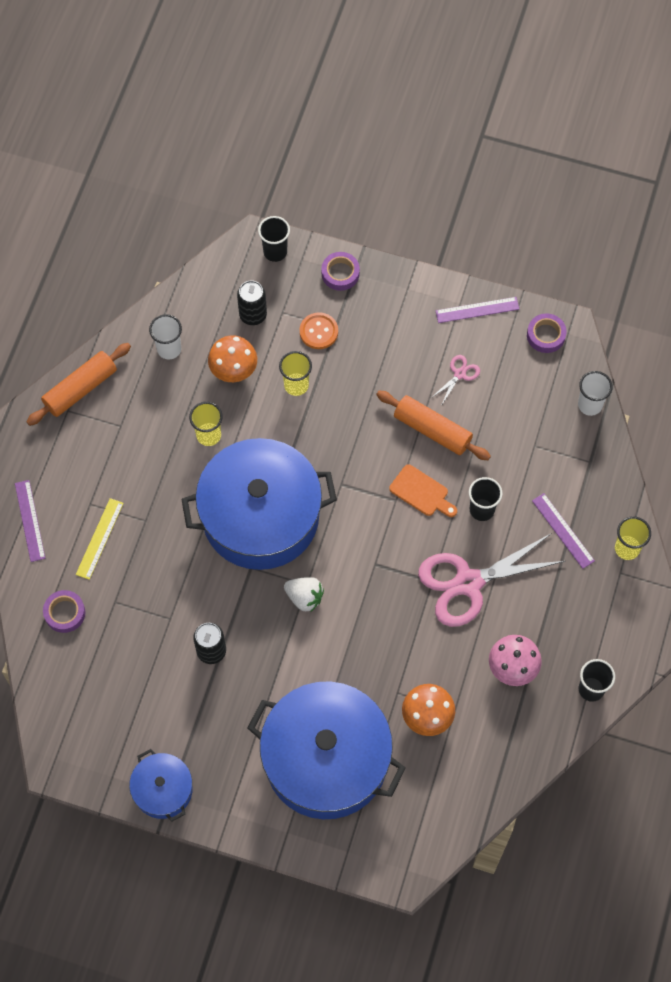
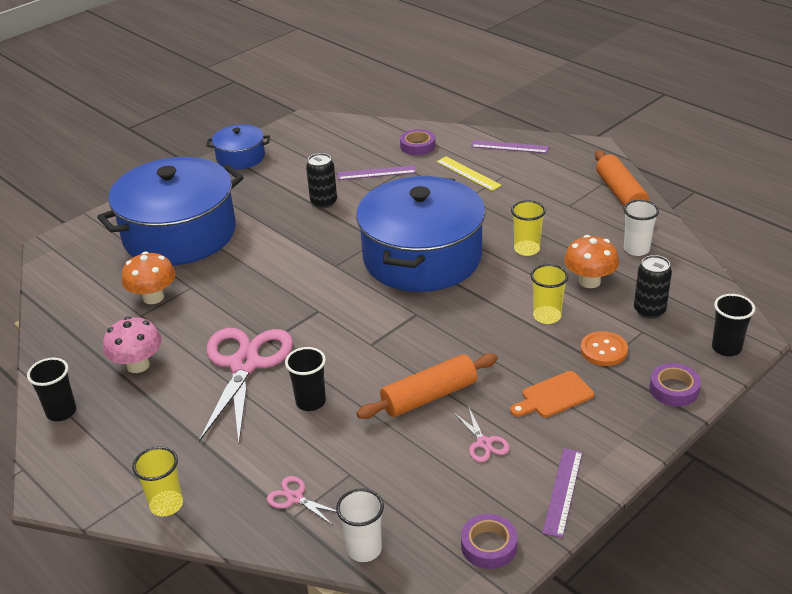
camera: 120 degrees right, 30 degrees down
white strawberry [284,577,324,612] -> none
orange cutting board [389,464,457,517] -> orange cutting board moved to [510,371,594,417]
purple ruler [532,493,595,569] -> purple ruler moved to [337,165,417,180]
none -> pink scissors [267,476,336,525]

